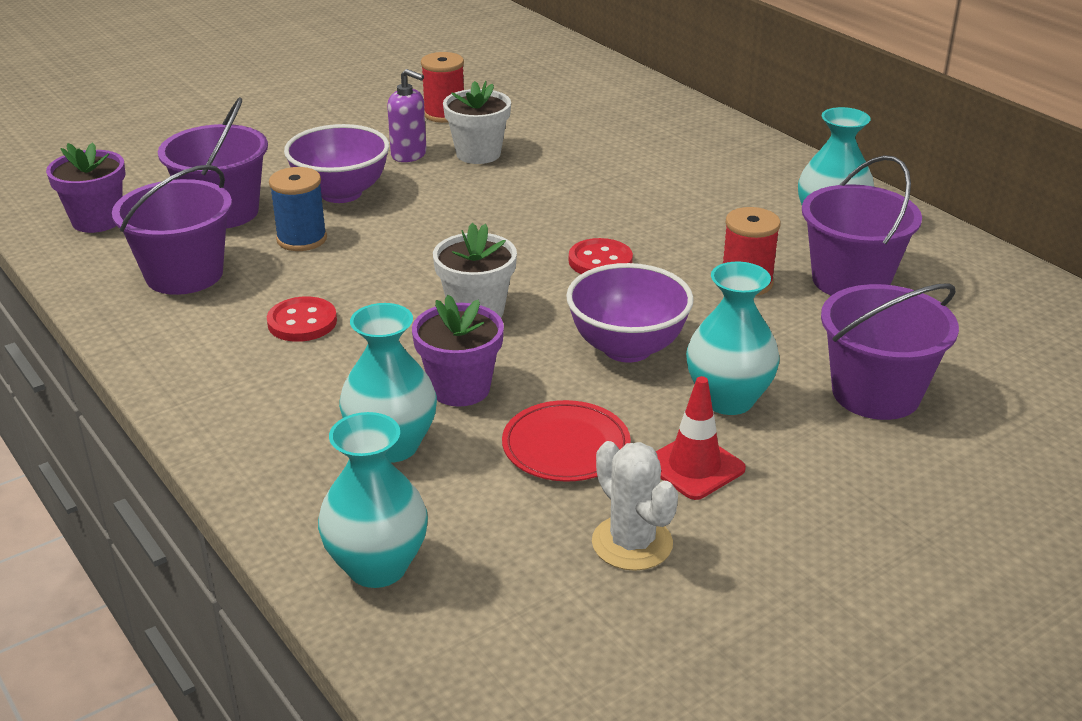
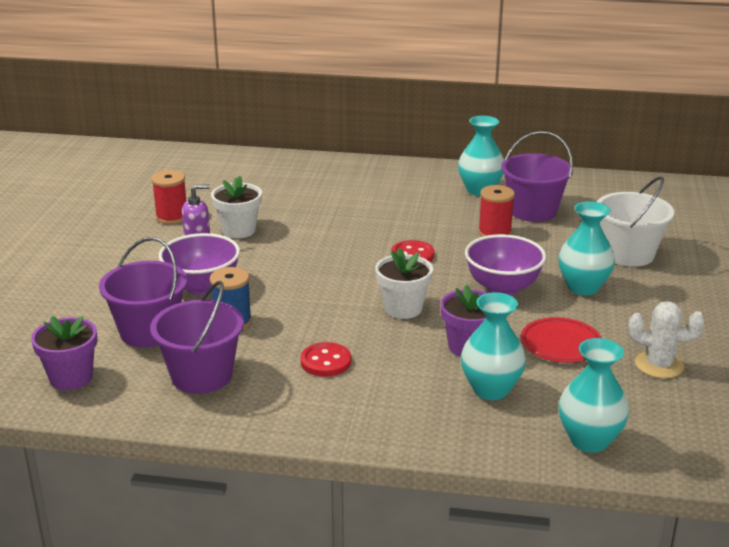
camera: 45 degrees left, 5 degrees down
red traffic cone [656,376,746,500] -> none
purple bucket [821,283,959,420] -> white bucket [597,176,674,267]

